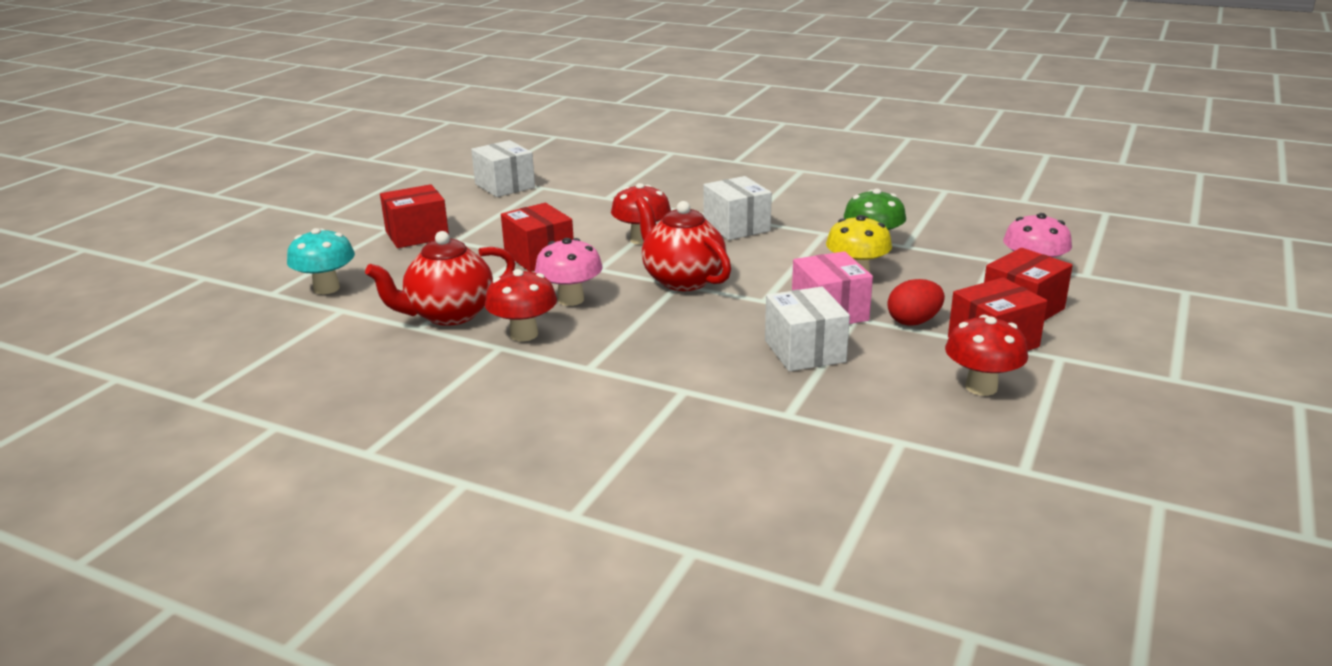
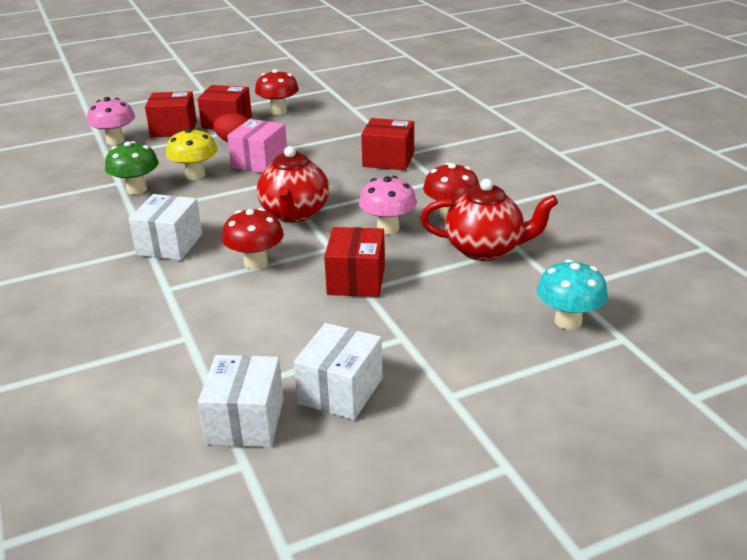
camera: 140 degrees left, 5 degrees up
red box [380,184,449,248] -> red box moved to [361,118,414,170]
white box [765,287,850,371] -> white box moved to [293,323,383,420]

